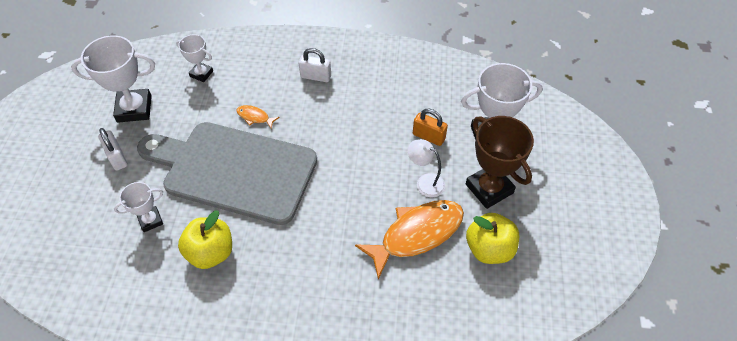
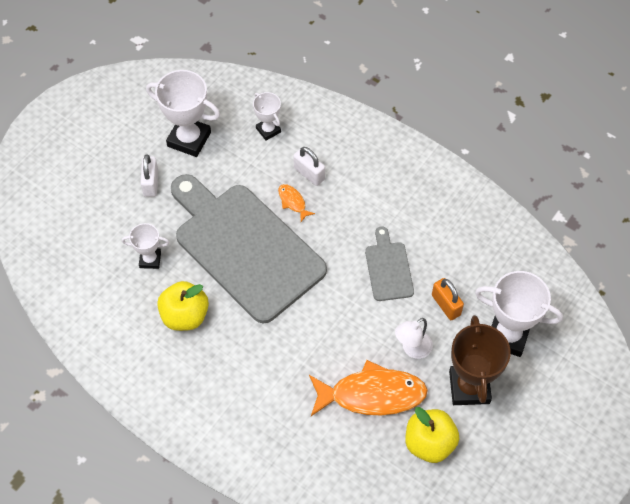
camera: 30 degrees right, 5 degrees up
white padlock [299,48,331,82] -> white padlock moved to [293,147,325,186]
white lamp [408,139,445,197] -> white lamp turned 105 degrees counterclockwise [395,318,433,359]
none -> grey cutting board [365,226,414,301]

